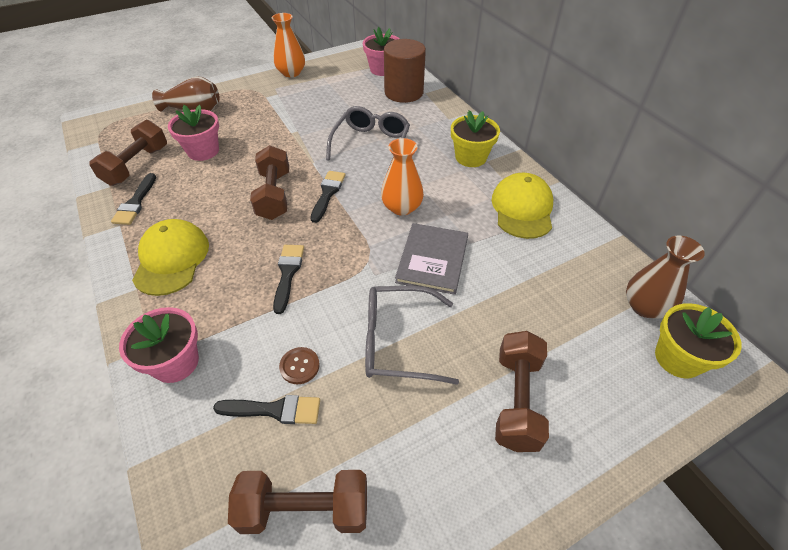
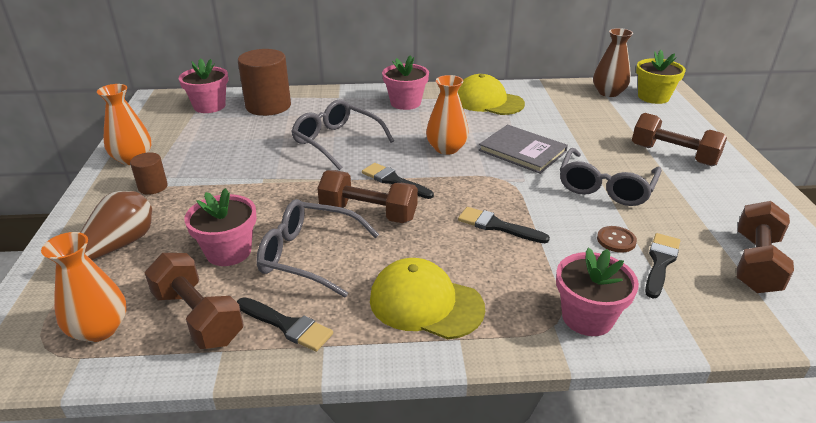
camera: 65 degrees left, 15 degrees down
yellow flower pot [451,110,500,167] -> pink flower pot [382,55,429,110]
none -> orange vase [41,232,127,342]
none -> brown cylinder [130,152,168,195]
none -> grey glasses [256,199,379,297]

